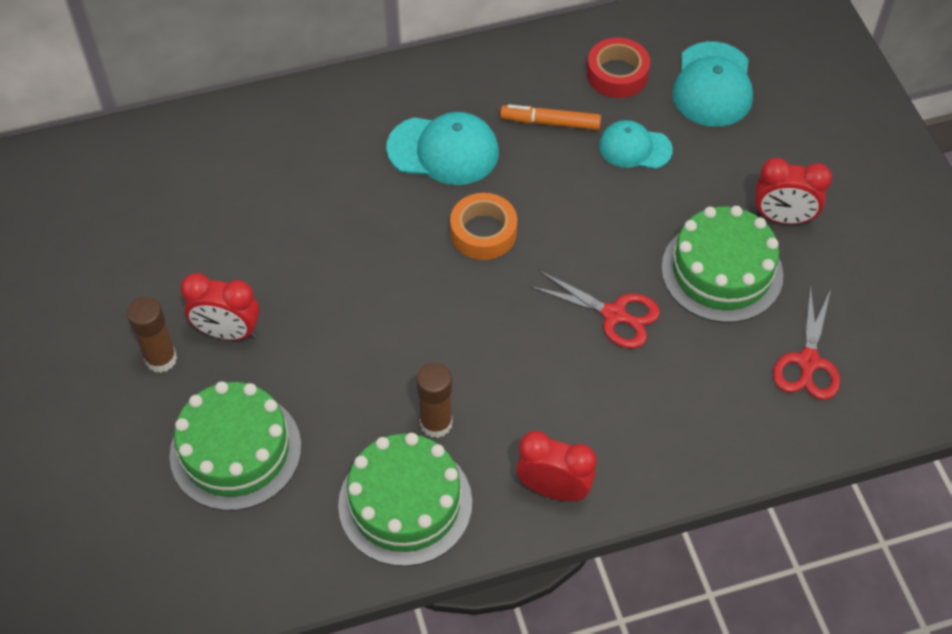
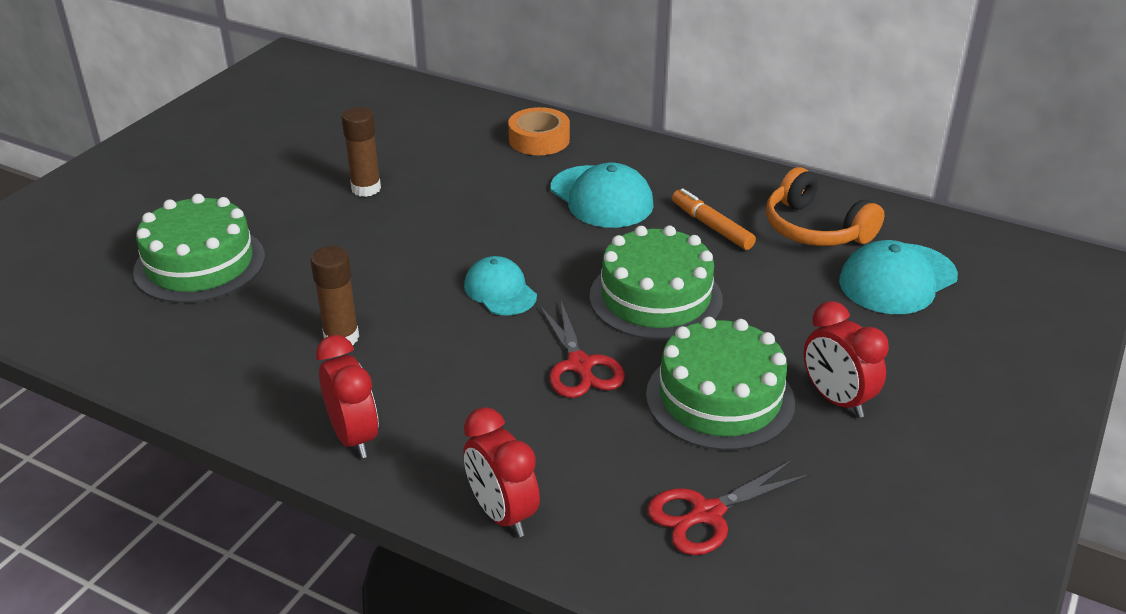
camera: 45 degrees right, 20 degrees down
brown glue stick [127,297,177,373] -> brown glue stick moved to [342,107,381,197]
red clock [180,273,260,340] -> red clock moved to [464,407,540,537]
green cake [338,433,472,566] -> green cake moved to [590,225,723,340]
orange tape [450,193,517,260] -> orange tape moved to [508,107,570,155]
red tape [587,38,650,98] -> orange headphones [766,167,885,246]
turquoise cap [599,120,673,169] -> turquoise cap moved to [464,256,537,315]

